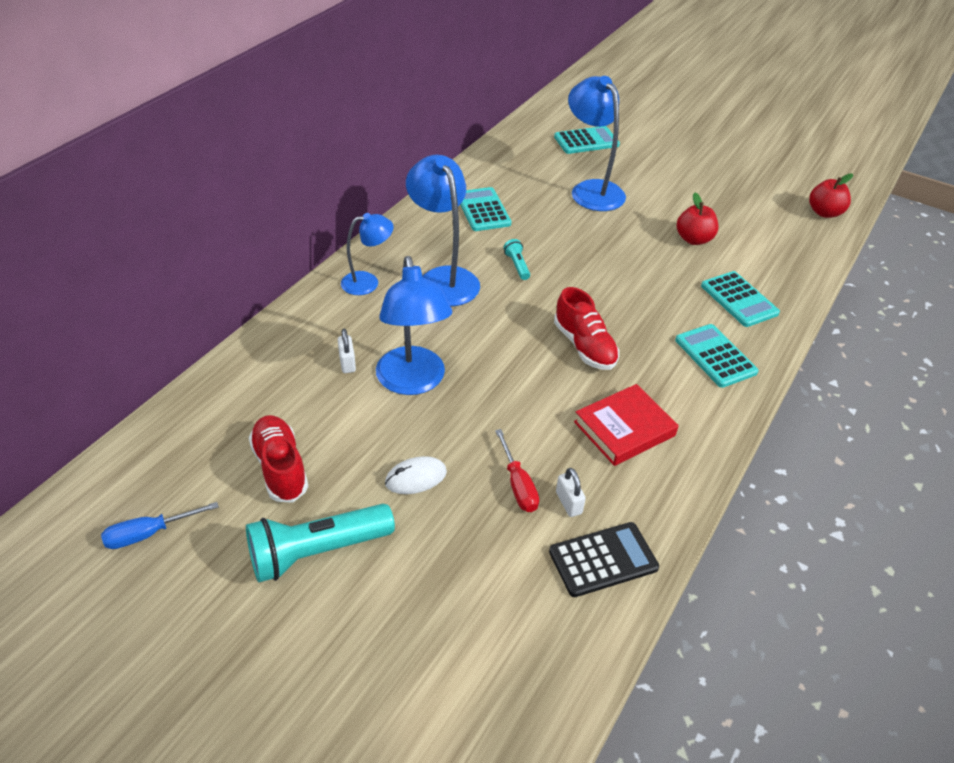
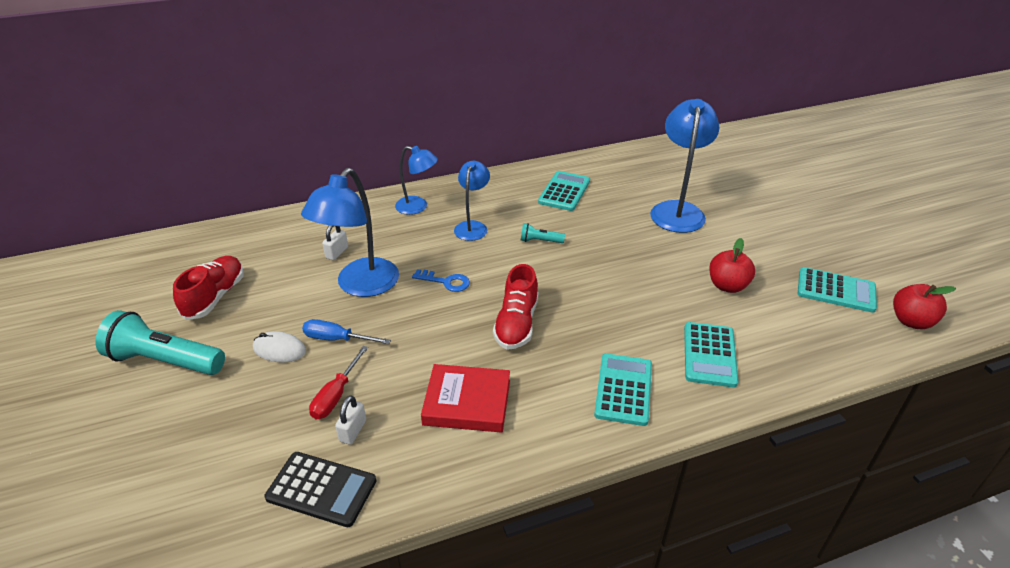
camera: 40 degrees right, 5 degrees down
blue screwdriver [101,502,219,549] -> blue screwdriver moved to [302,319,391,344]
blue lamp [406,155,480,306] -> blue lamp [454,161,490,241], size x0.60
turquoise flashlight [503,239,530,280] -> turquoise flashlight turned 105 degrees counterclockwise [521,223,565,243]
turquoise calculator [554,126,620,154] -> turquoise calculator moved to [798,267,877,313]
none -> blue key [412,269,470,292]

